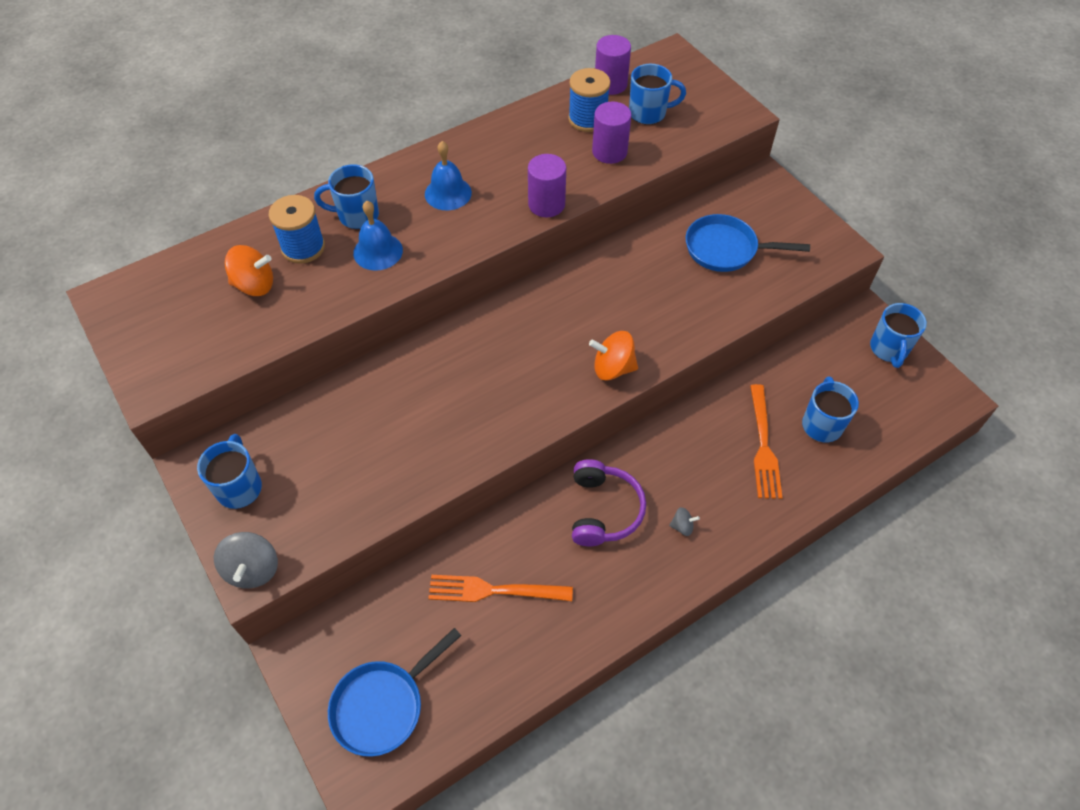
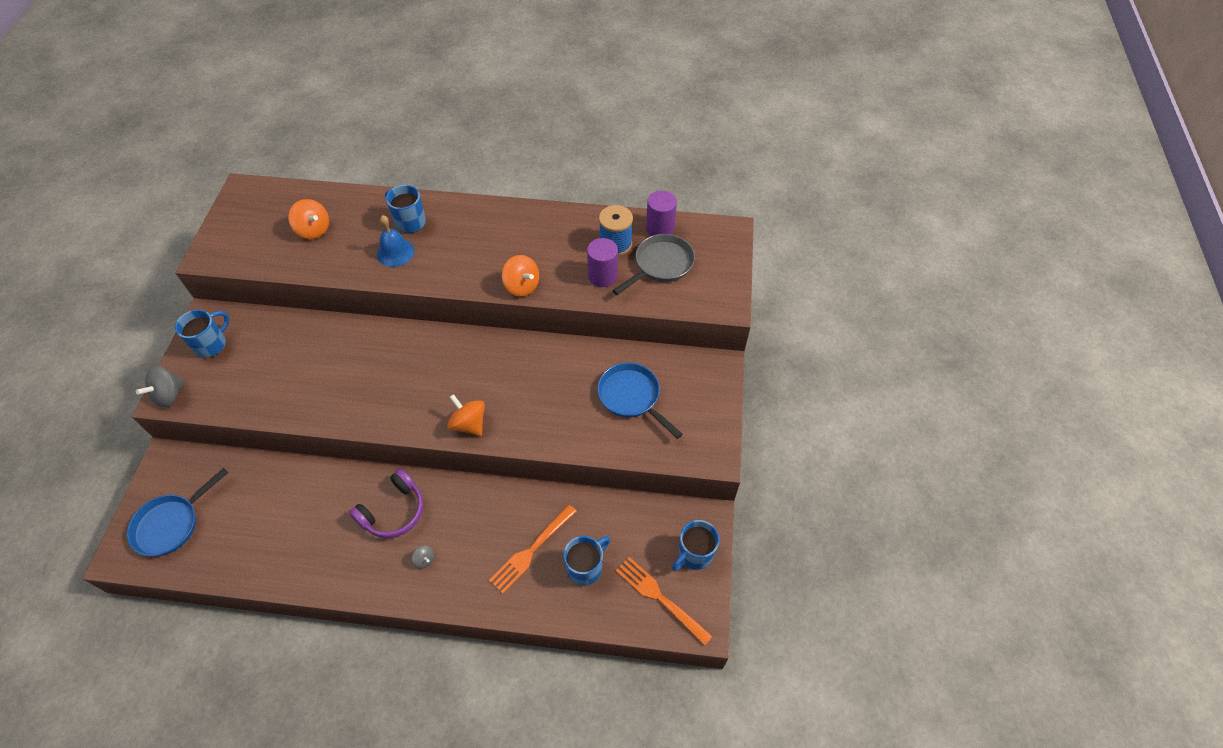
camera: 40 degrees right, 0 degrees up
blue spool [269,195,325,264] -> none
blue pan [328,628,461,757] -> blue pan turned 45 degrees counterclockwise [127,468,228,556]
blue bell [425,141,472,210] -> none
orange fork [428,575,573,602] -> orange fork moved to [616,557,713,646]
purple cylinder [528,154,566,217] -> orange spinning top [502,255,539,297]
blue mug [629,64,686,125] -> grey pan [612,234,695,295]

